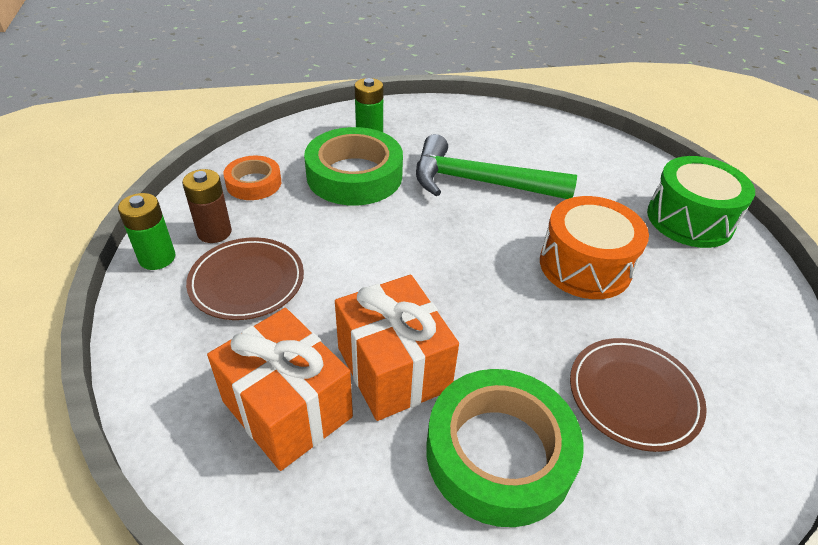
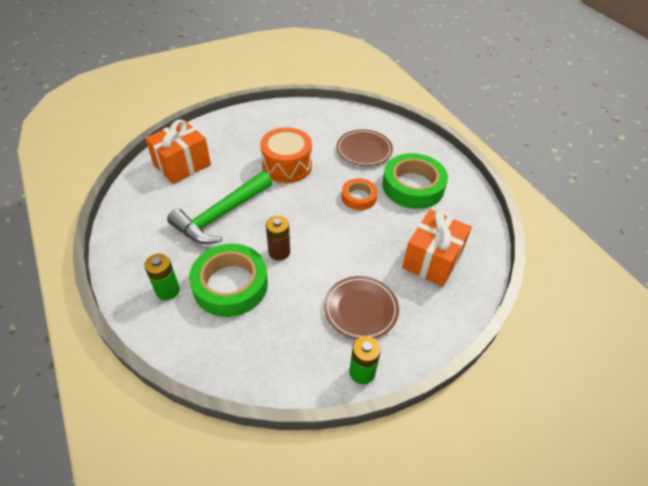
camera: 105 degrees left, 5 degrees up
brown battery [182,169,232,243] -> brown battery moved to [266,216,290,261]
orange tape [223,156,281,200] -> orange tape moved to [341,178,378,210]
orange gift [335,275,459,421] -> orange gift moved to [145,119,211,184]
green hammer [416,134,577,199] -> green hammer turned 45 degrees clockwise [167,171,272,244]
green drum [647,156,755,248] -> none

